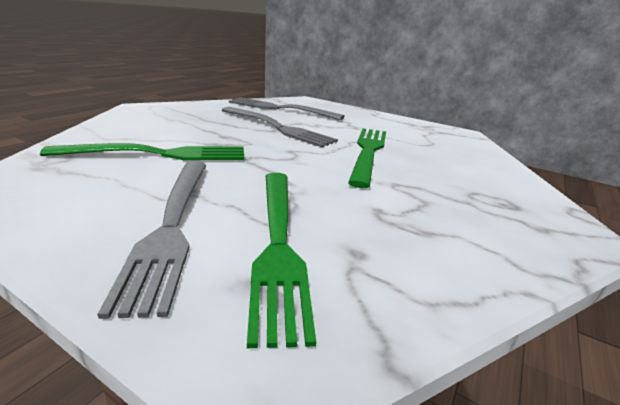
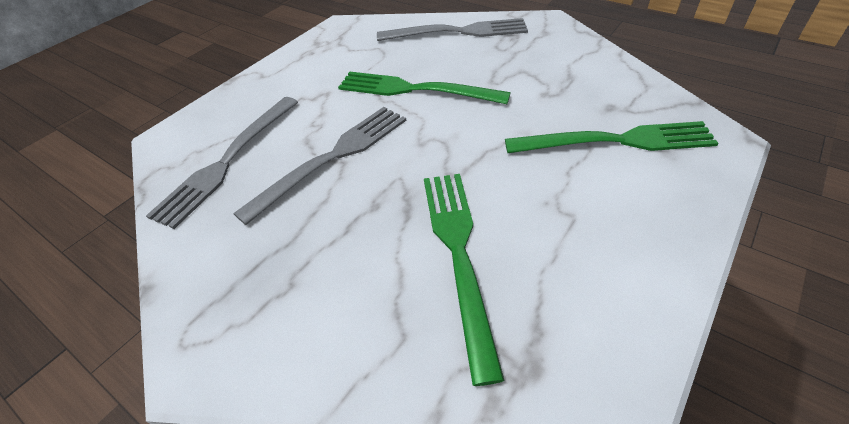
camera: 80 degrees left, 20 degrees up
grey fork [97,162,207,319] -> grey fork moved to [377,18,528,41]

